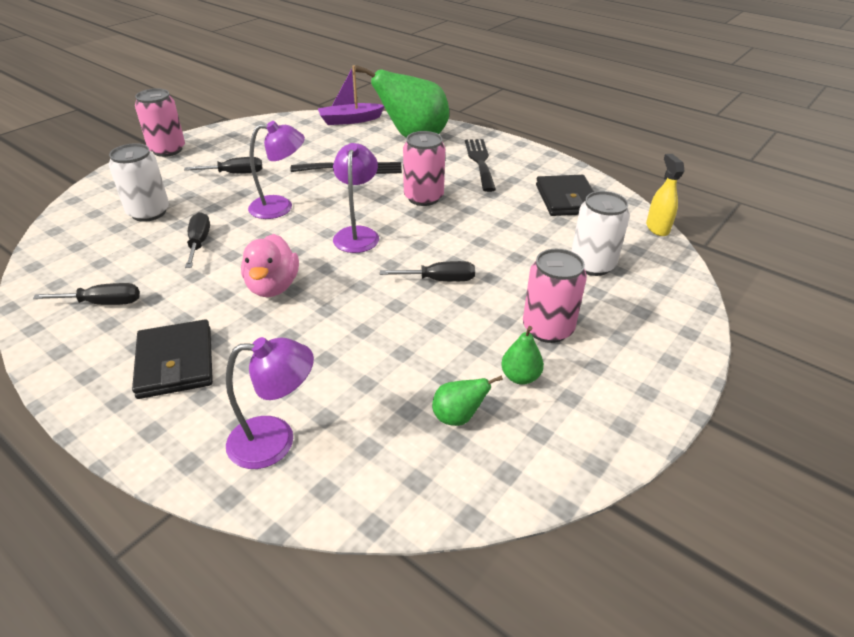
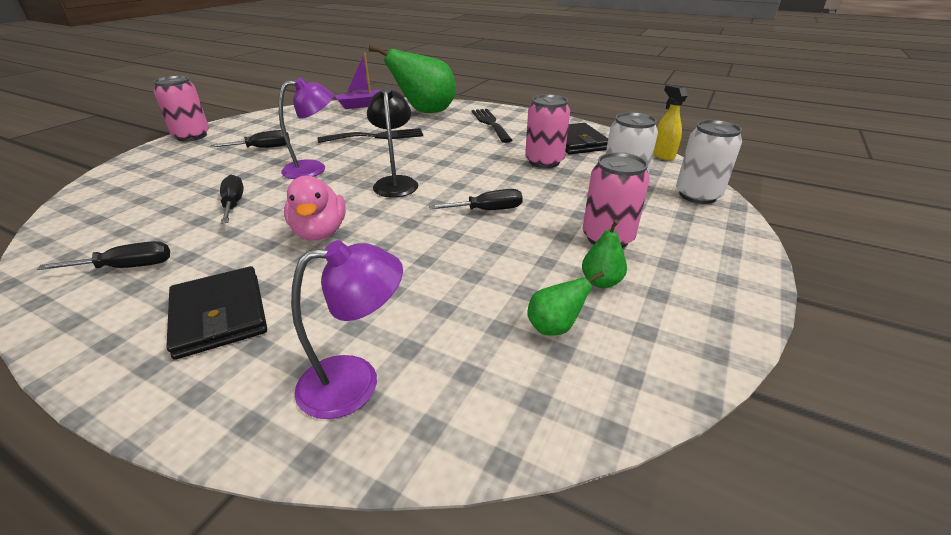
camera: 10 degrees left, 5 degrees down
white can [109,143,169,222] -> white can moved to [676,120,742,204]
purple lamp [333,143,379,253] -> black lamp [367,86,418,197]
pink can [403,131,445,206] -> pink can moved to [525,94,570,168]

